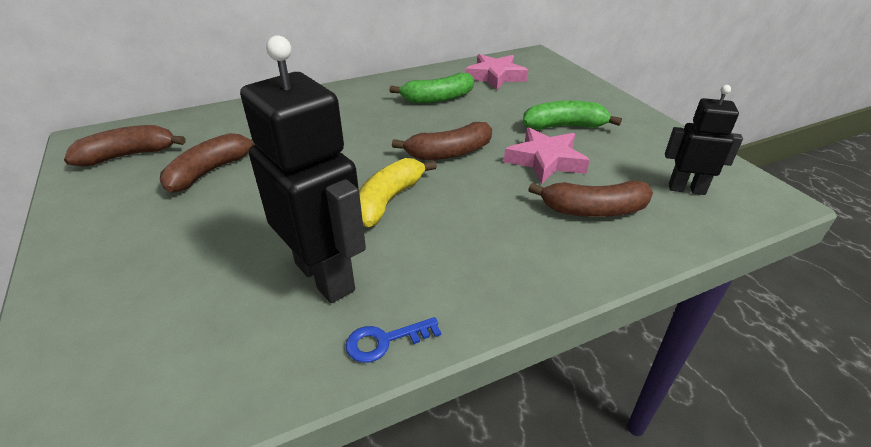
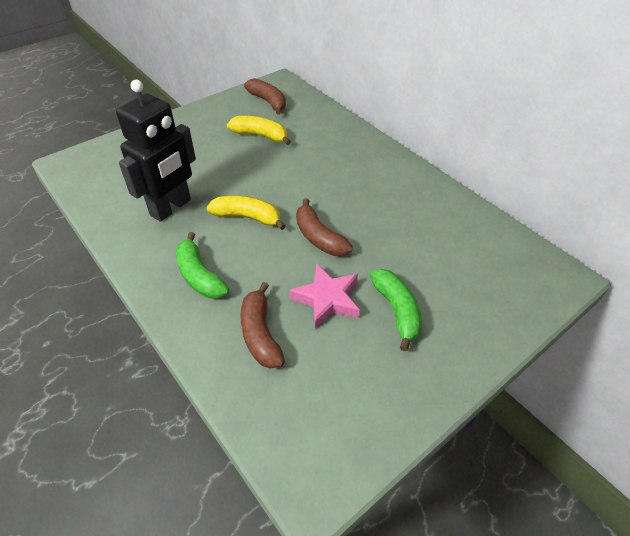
camera: 75 degrees right, 10 degrees up
brown banana [160,133,256,193] -> yellow banana [227,116,291,145]
blue key [346,317,441,363] -> none
green banana [389,73,474,103] -> green banana moved to [176,232,229,298]
pink star [465,54,528,90] -> none
black robot [665,85,743,195] -> none

